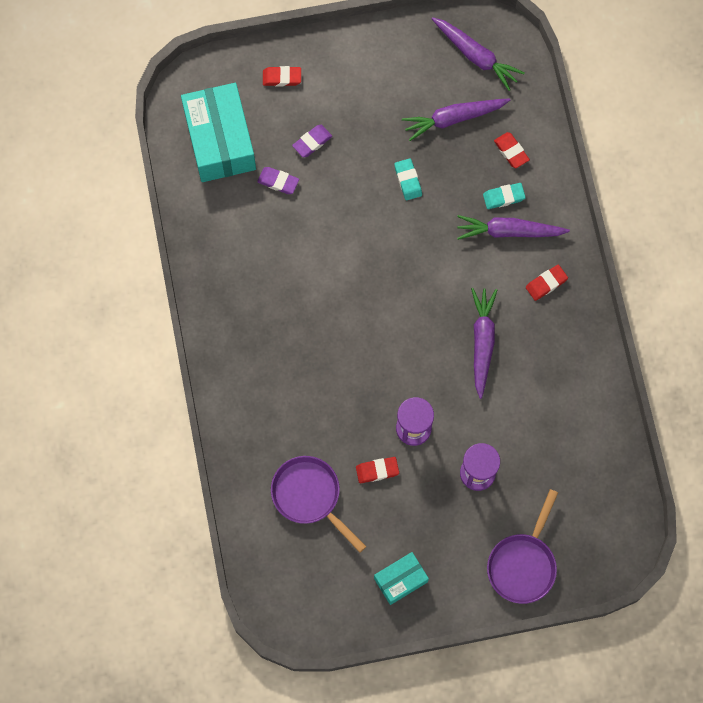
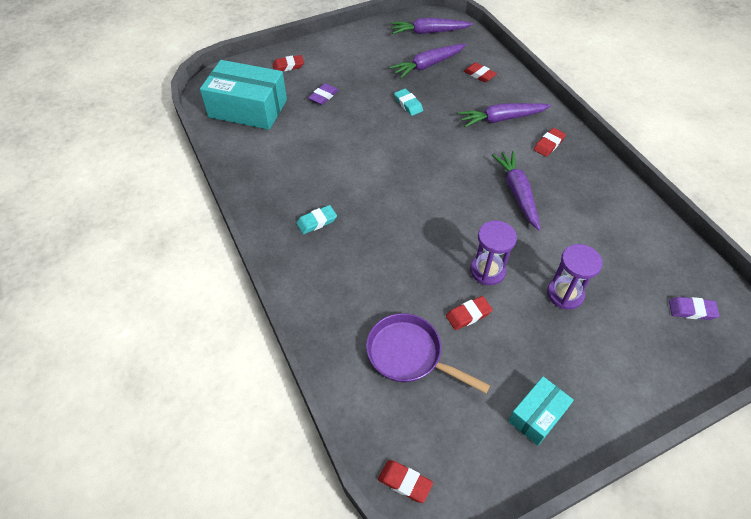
camera: 15 degrees left, 20 degrees down
turquoise box [181,83,256,182] -> turquoise box turned 45 degrees counterclockwise [200,60,287,130]
purple eraser [257,167,299,194] -> purple eraser moved to [669,297,719,320]
purple carrot [432,17,524,91] -> purple carrot turned 150 degrees clockwise [390,18,473,34]
turquoise eraser [483,183,526,209] -> turquoise eraser moved to [296,205,337,234]
purple pan [487,489,558,604] -> none
none -> red eraser [378,460,433,503]

